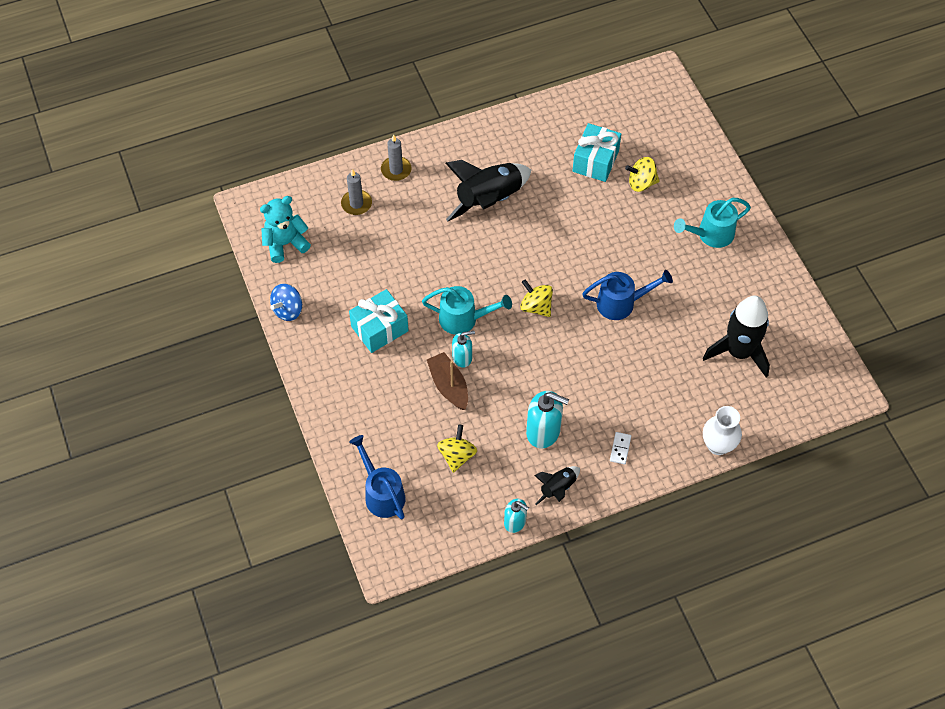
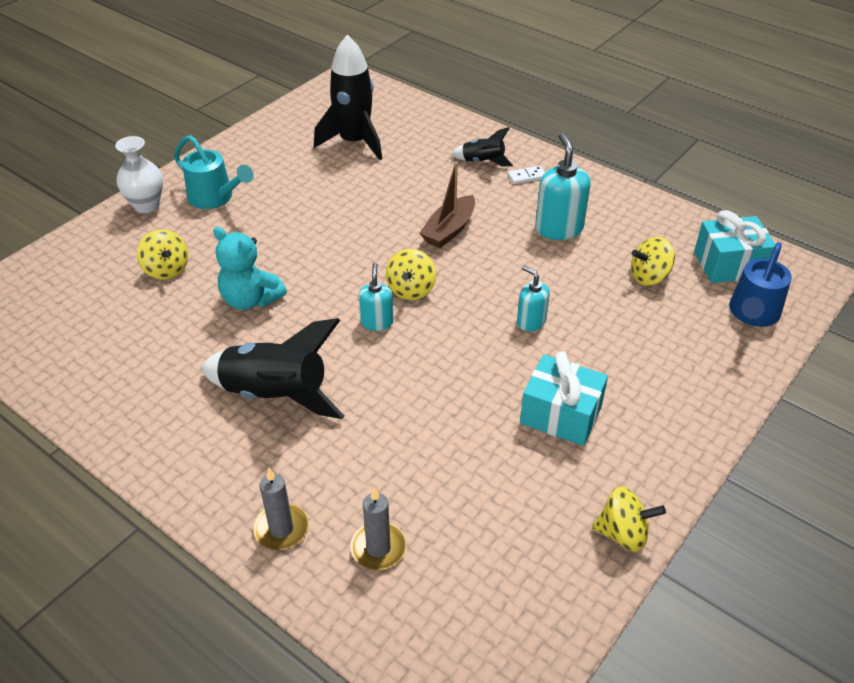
camera: 120 degrees left, 15 degrees down
turquoise teddy bear [260,196,311,263] -> turquoise teddy bear moved to [213,227,287,310]
blue spinning top [270,284,302,321] -> yellow spinning top [592,486,666,552]
turquoise watering can [422,286,512,335] -> none
brown boat [427,352,468,410] -> brown boat moved to [419,162,475,248]
turquoise soap dispenser [504,499,529,533] -> turquoise soap dispenser moved to [359,263,393,331]
black rocket [534,466,580,505] -> black rocket moved to [451,127,513,166]
turquoise gift [573,123,621,182] -> turquoise gift moved to [694,210,775,283]
blue watering can [582,270,673,320] -> none
white vase [703,406,742,455] -> white vase moved to [115,136,163,213]

